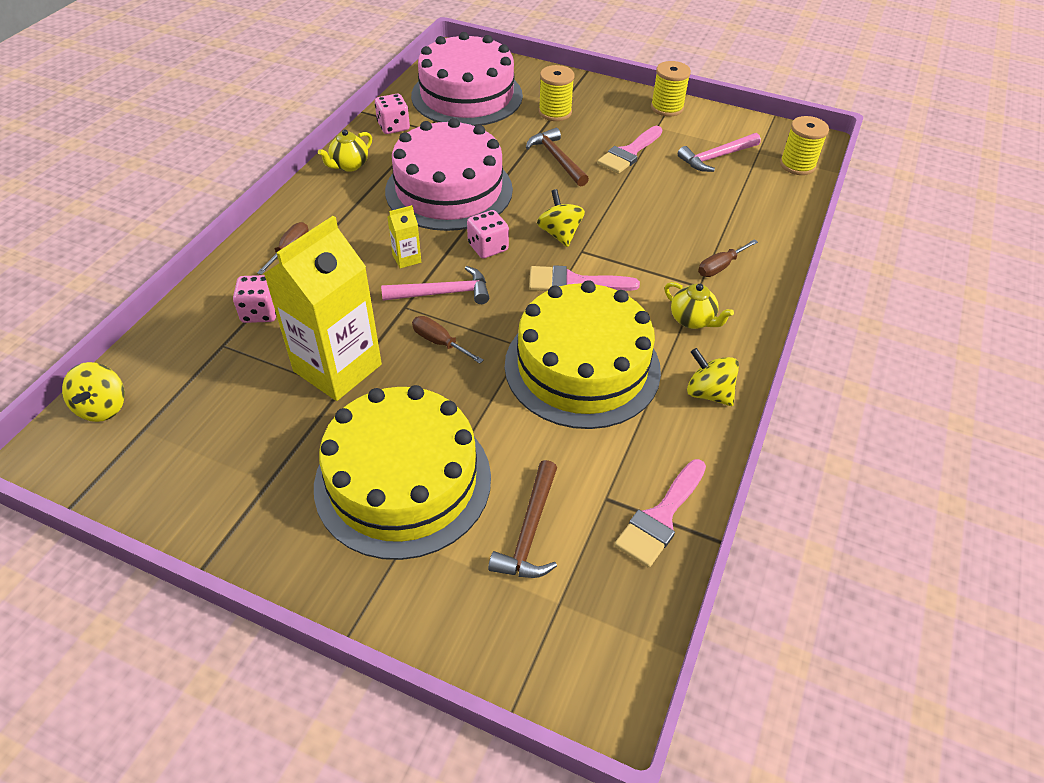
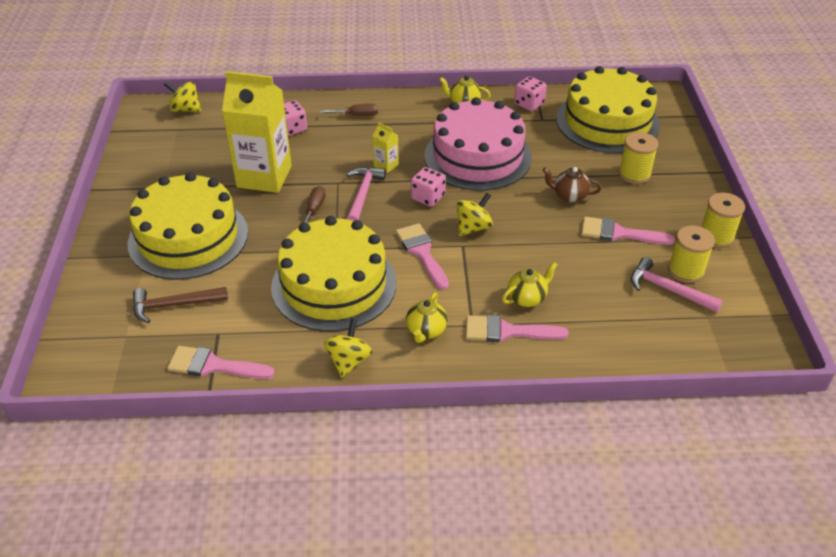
camera: 65 degrees right, 5 degrees down
yellow spinning top [62,362,125,422] -> yellow spinning top turned 45 degrees clockwise [164,81,201,112]
pink hammer [381,266,489,304] -> pink hammer turned 135 degrees counterclockwise [346,167,386,221]
pink cake [411,32,523,126] -> yellow cake [556,66,660,153]
brown hammer [526,128,589,187] -> brown teapot [543,167,602,203]
brown screwdriver [698,239,758,277] -> pink brush [466,315,569,342]
yellow spool [780,116,829,175] -> yellow spool moved to [668,225,715,283]
none -> yellow teapot [502,262,558,307]

